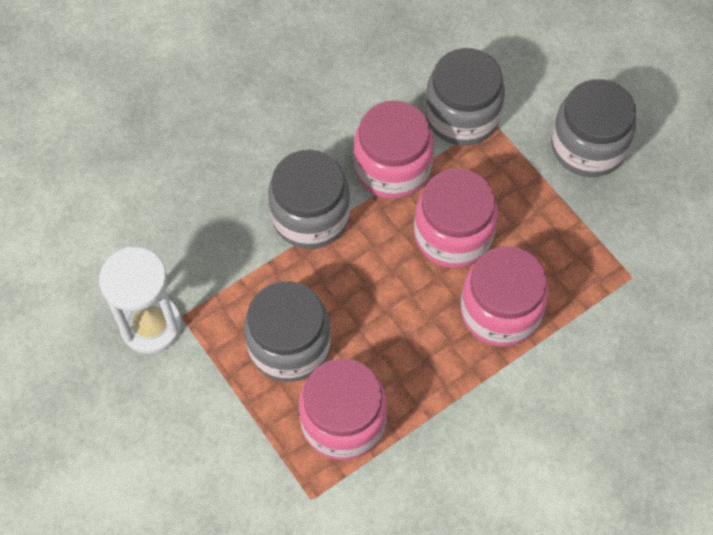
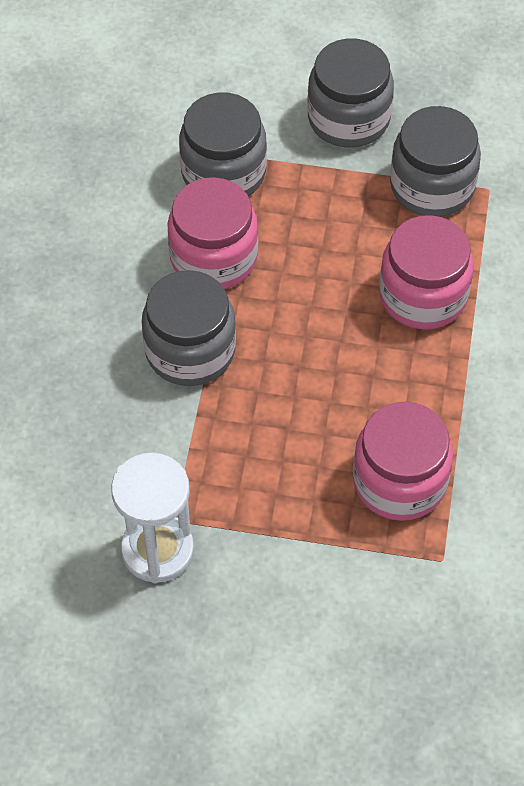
camera: 45 degrees left, 5 degrees down
grey jar [244,281,331,382] -> grey jar moved to [390,106,481,217]
pink jar [414,168,498,268] -> none

